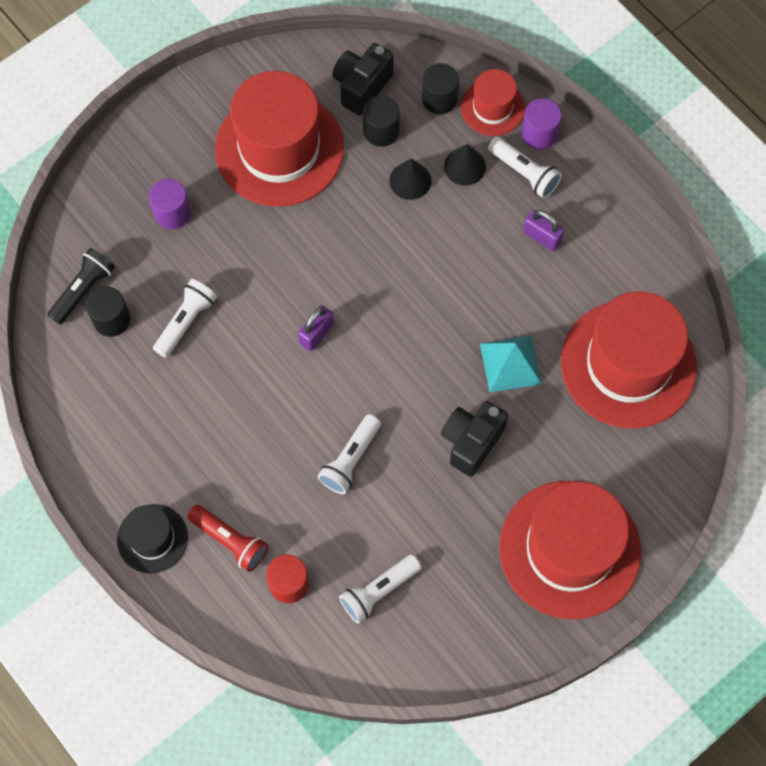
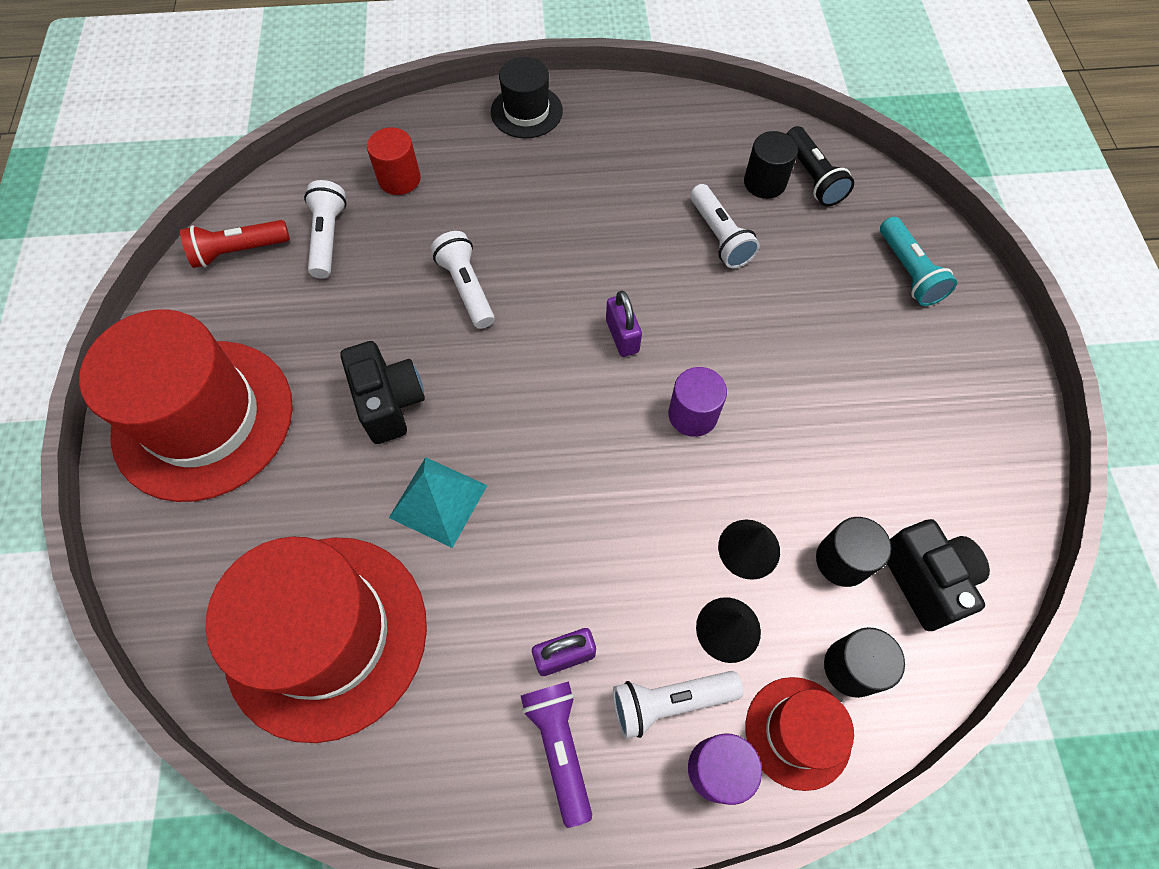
camera: 125 degrees right, 5 degrees down
purple cylinder [149,179,191,229] -> purple cylinder moved to [668,367,727,437]
red flashlight [188,505,268,572] -> red flashlight moved to [180,220,290,268]
red hat [215,71,344,207] -> none
none -> purple flashlight [521,682,592,828]
none -> turquoise flashlight [880,217,957,306]

